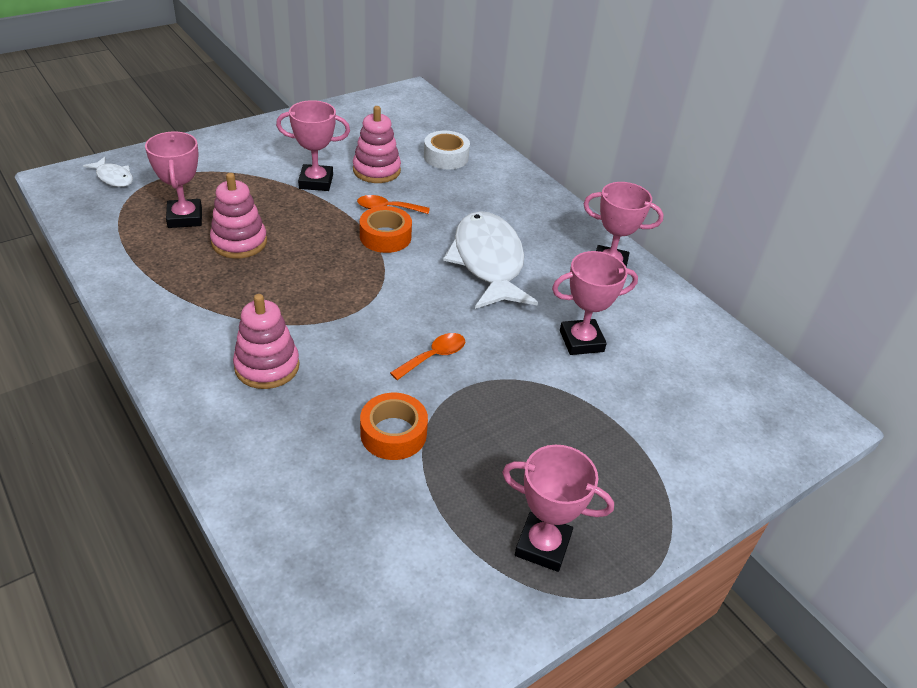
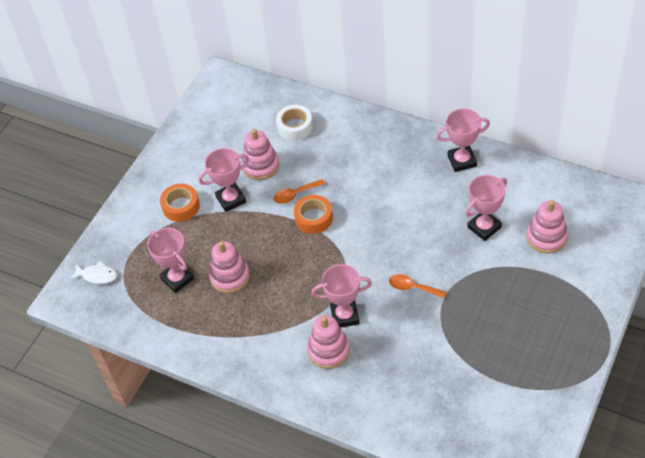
camera: 20 degrees left, 10 degrees up
orange tape [360,393,428,460] -> orange tape moved to [160,184,200,222]
orange spoon [390,333,465,380] -> orange spoon turned 90 degrees counterclockwise [389,274,446,298]
white fish [443,211,538,309] -> none
pink trophy [502,445,614,572] -> pink trophy moved to [311,264,372,327]
none -> pink stacking toy [526,200,568,253]

